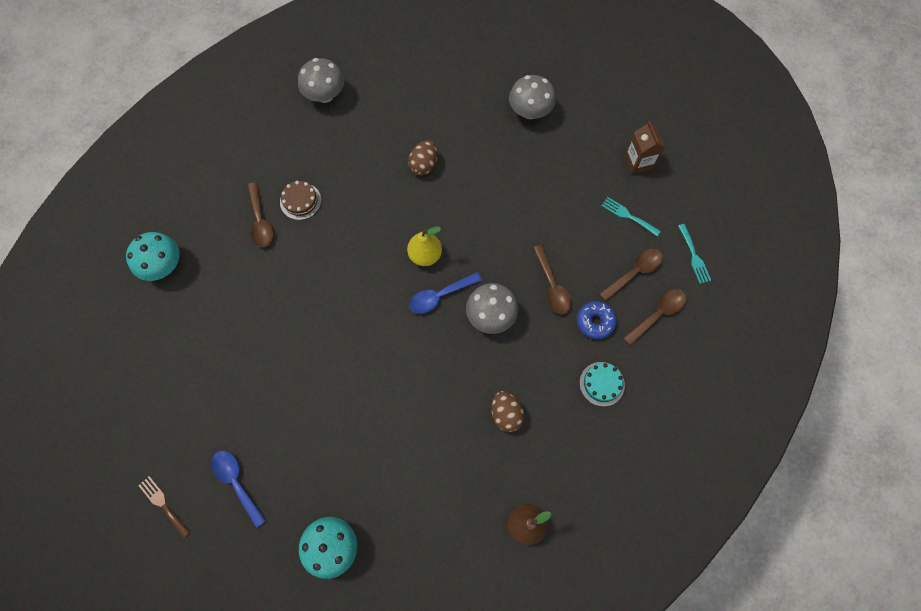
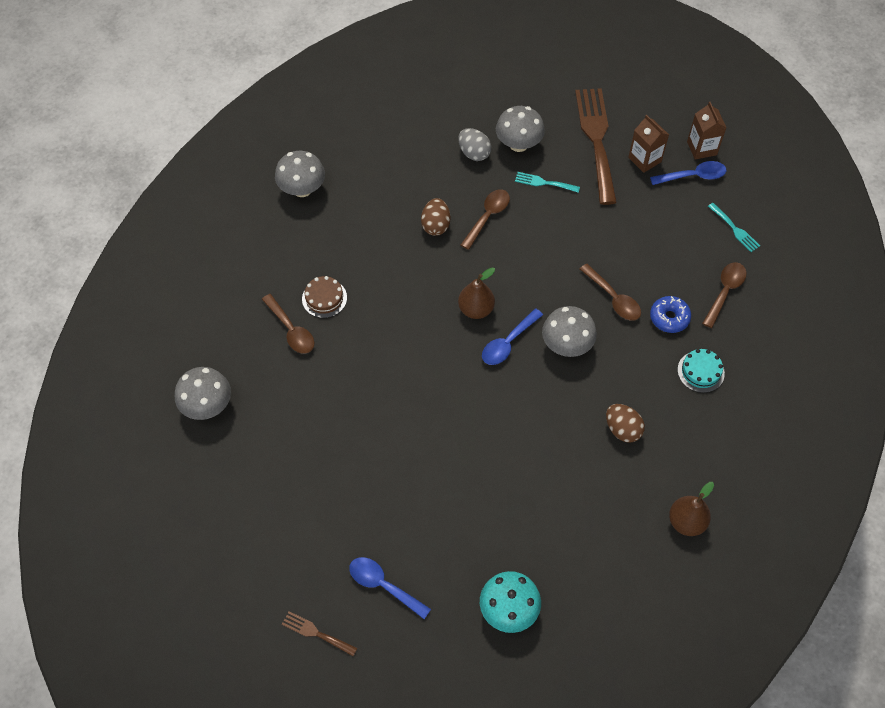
camera: 20 degrees left, 10 degrees down
turquoise mushroom [126,232,180,281] -> grey mushroom [175,367,231,420]
yellow pear [407,227,442,266] -> brown pear [458,268,495,319]
brown spoon [599,249,663,301] -> brown spoon moved to [461,189,510,250]
turquoise fork [601,197,661,236] -> turquoise fork moved to [515,172,580,193]
none -> grey egg [458,128,491,161]
none -> brown fork [575,88,617,205]
none -> blue spoon [650,161,726,185]
none -> brown carton [687,102,727,160]

